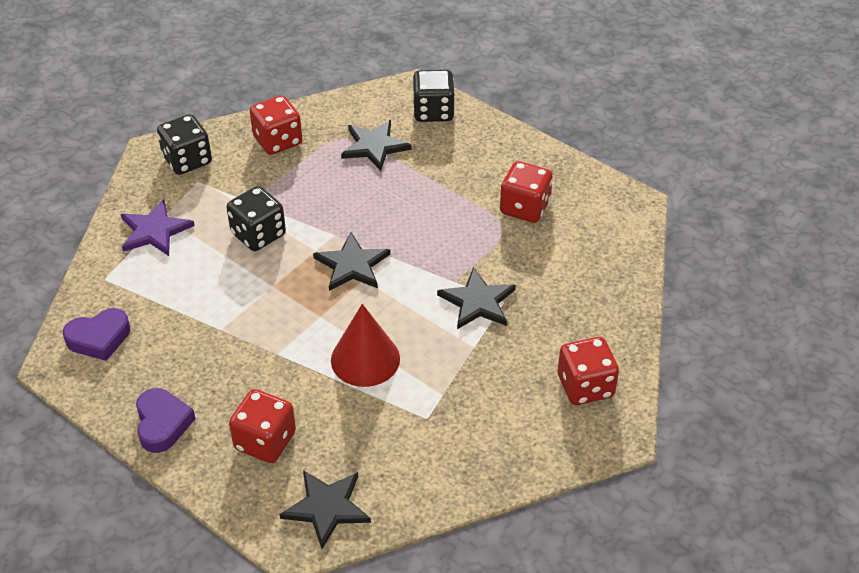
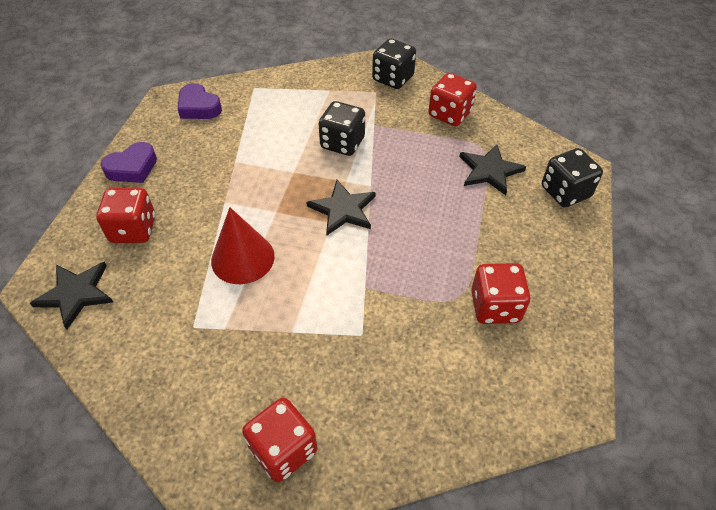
camera: 65 degrees right, 5 degrees up
purple star [121,199,195,256] -> none
black star [437,267,516,329] -> none

